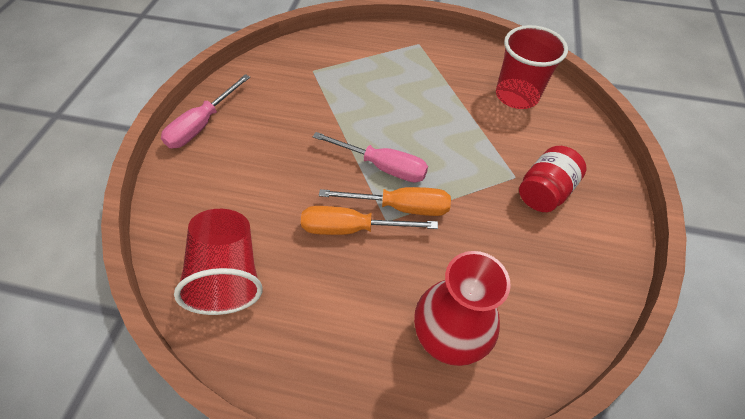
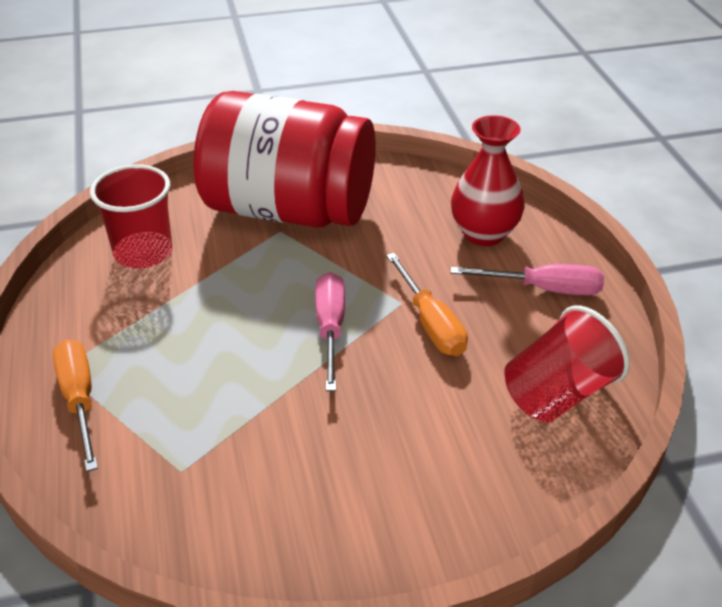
camera: 115 degrees left, 15 degrees down
pink screwdriver [161,74,250,149] -> pink screwdriver moved to [450,264,604,295]
orange screwdriver [319,187,451,216] -> orange screwdriver moved to [53,340,98,472]
red jar [519,146,586,212] -> red jar [193,91,376,228], size x2.47

